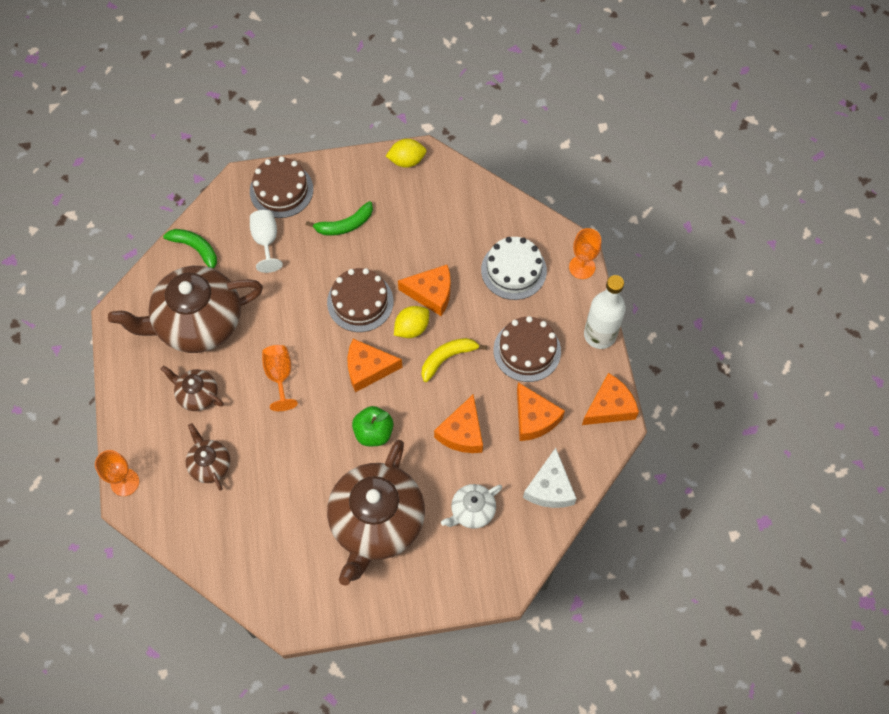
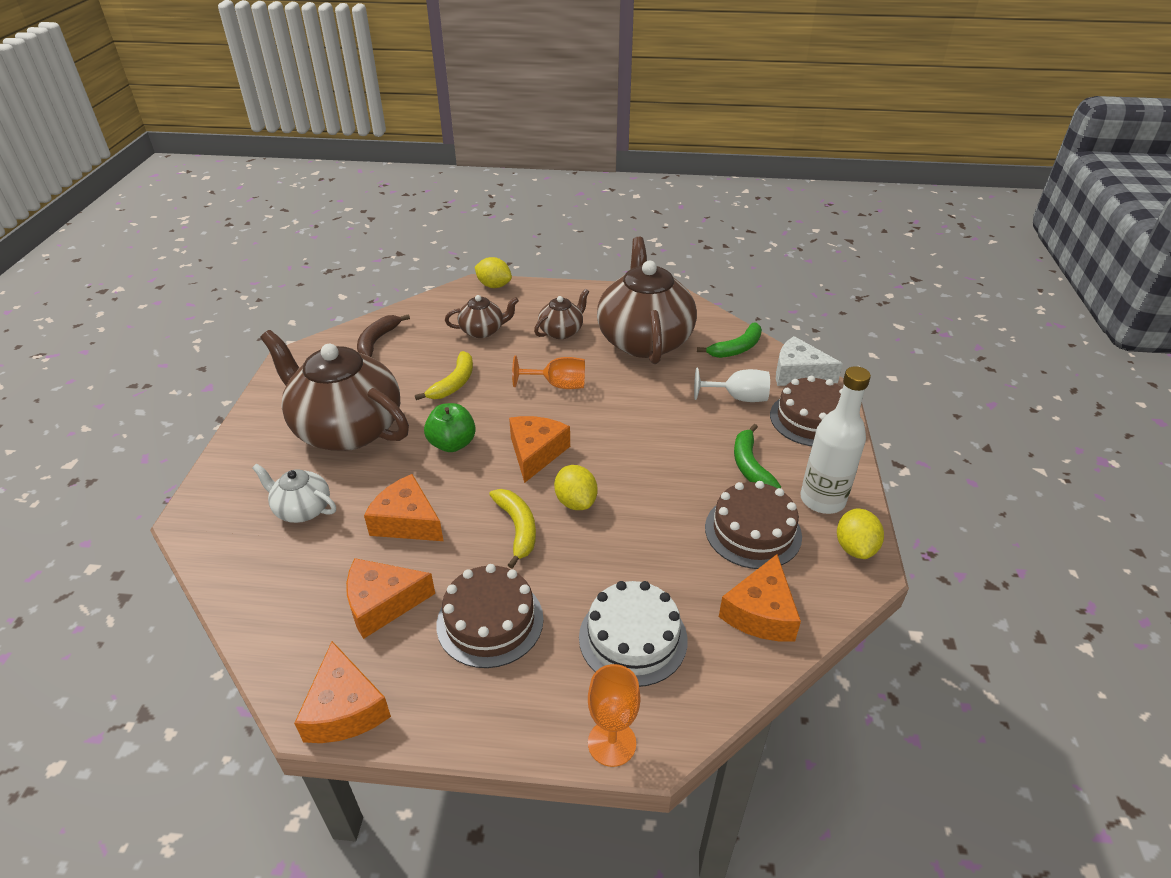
camera: 105 degrees right, 25 degrees down
orange goblet [95,450,139,496] -> yellow lemon [475,257,512,288]
brown cake [327,268,394,332] -> brown cake moved to [705,481,802,569]
orange cheese [398,265,451,316] -> orange cheese moved to [719,554,801,641]
white teapot [441,484,502,529] -> white teapot turned 45 degrees counterclockwise [252,464,336,523]
white cheese [523,448,577,508] -> white cheese moved to [776,336,843,386]
white bottle [584,275,626,349] -> white bottle moved to [800,366,871,514]
none -> brown banana [357,314,410,357]
none -> yellow banana [415,351,473,400]

